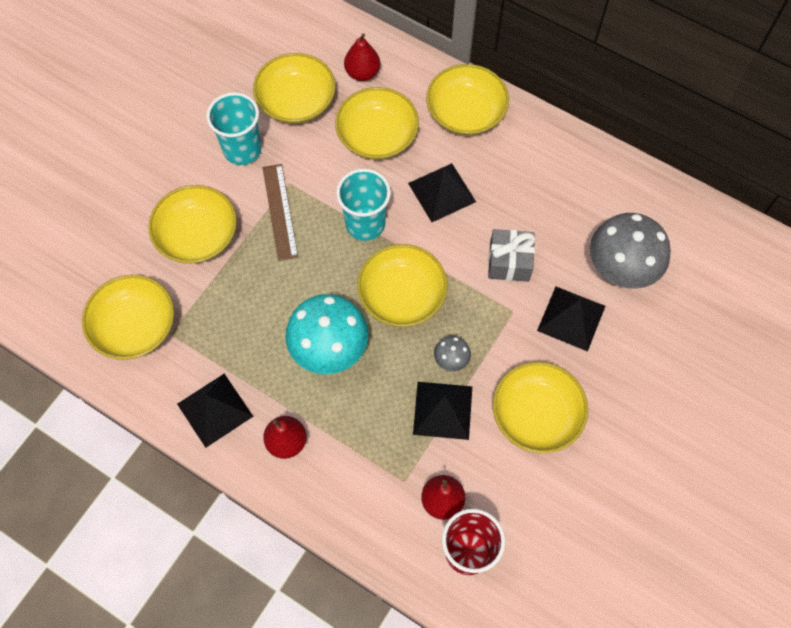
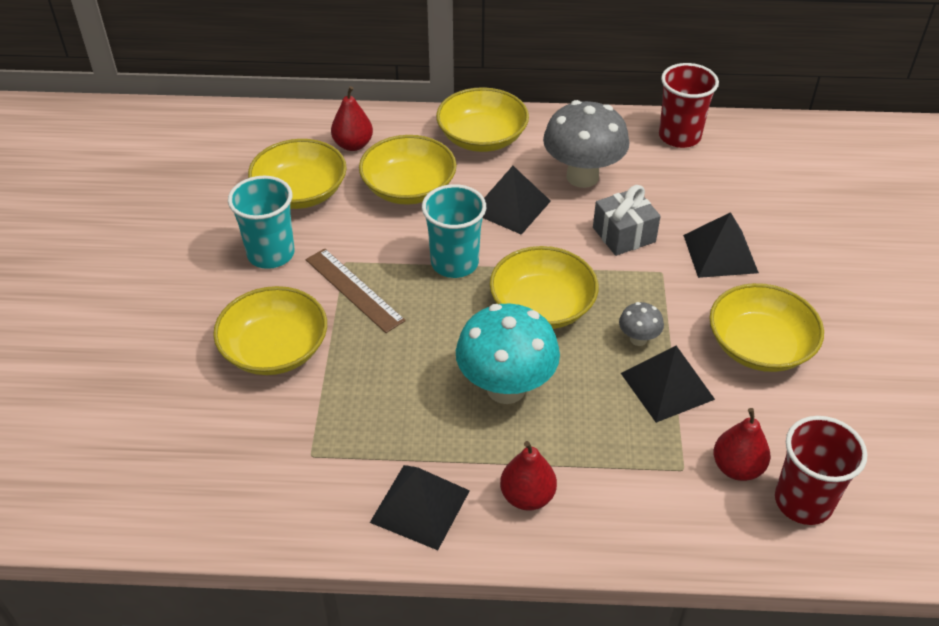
camera: 30 degrees left, 20 degrees down
yellow bowl [82,275,174,360] -> none
grey mushroom [590,213,671,289] -> grey mushroom moved to [543,100,629,188]
none -> red cup [659,63,719,148]

